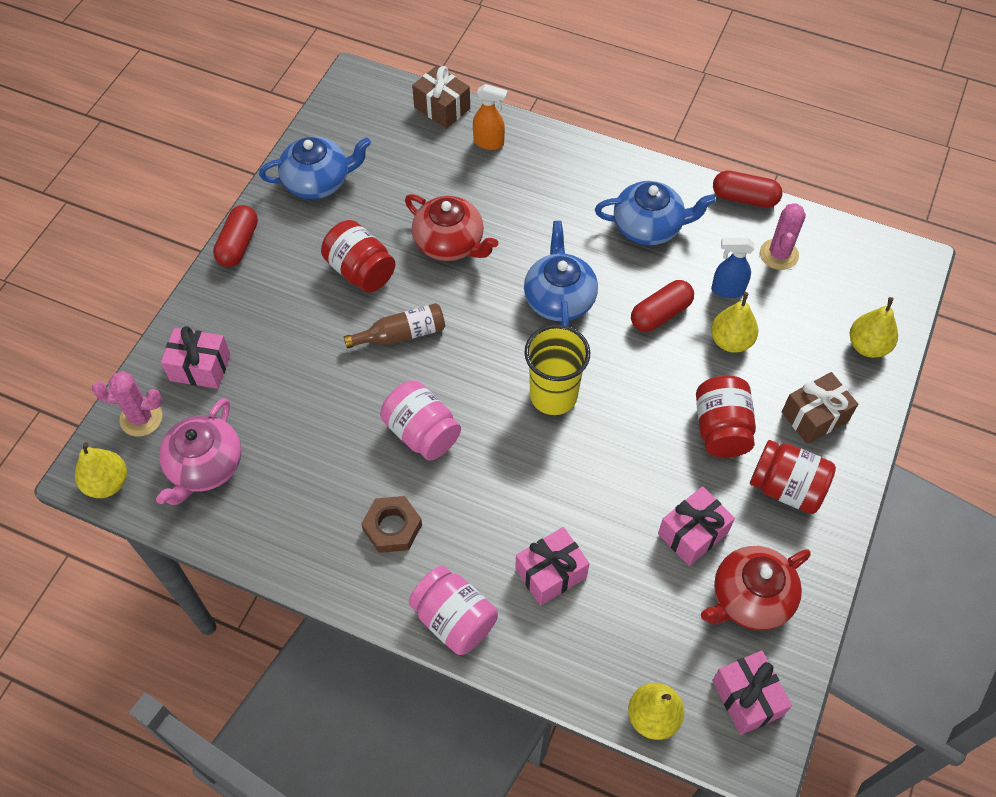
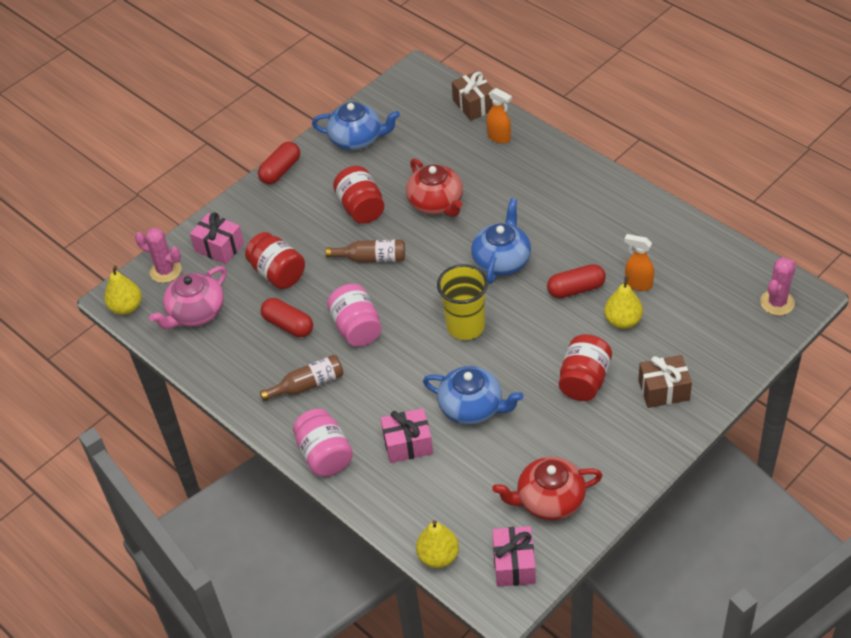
camera: 25 degrees right, 10 degrees down
brown nut [361,496,422,553] -> brown bottle [260,355,344,401]
blue teapot [595,181,716,245] -> blue teapot moved to [423,366,523,425]
pink gift [658,486,735,566] -> none
blue spray bottle [711,238,754,298] -> orange spray bottle [624,234,654,291]
red capsule [713,170,783,208] -> red capsule moved to [261,298,313,337]
red jar [750,440,836,514] -> red jar moved to [245,232,305,289]
pink cactus [760,203,806,270] -> pink cactus moved to [760,257,796,316]
yellow pear [850,297,898,358] -> none

